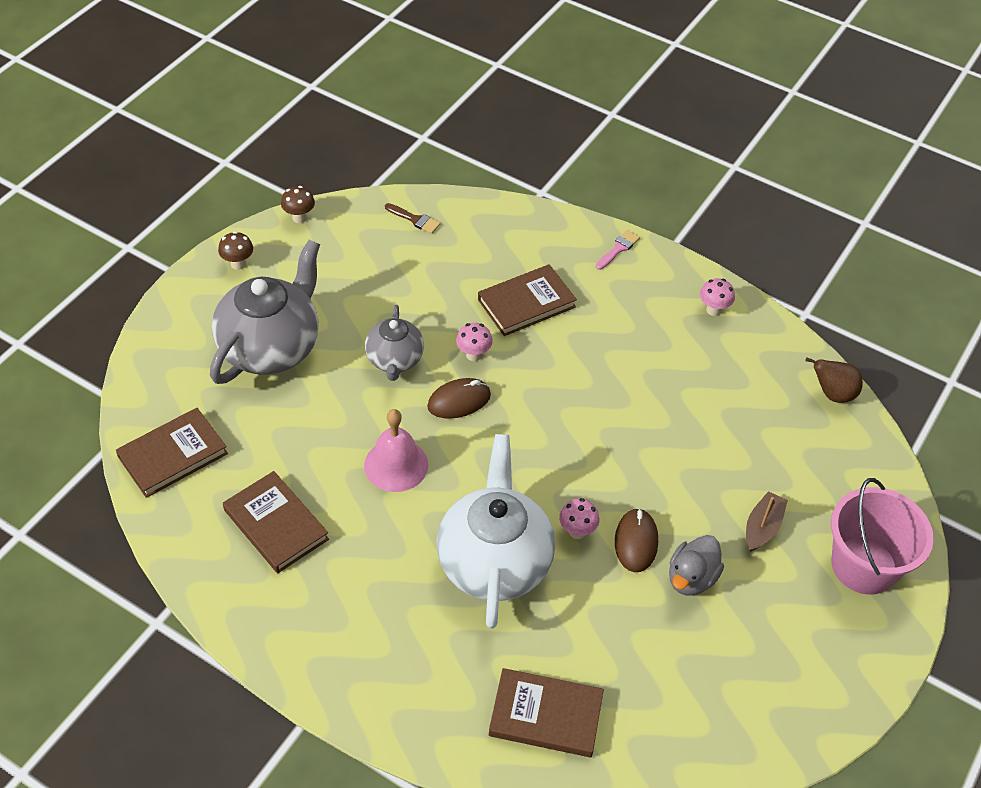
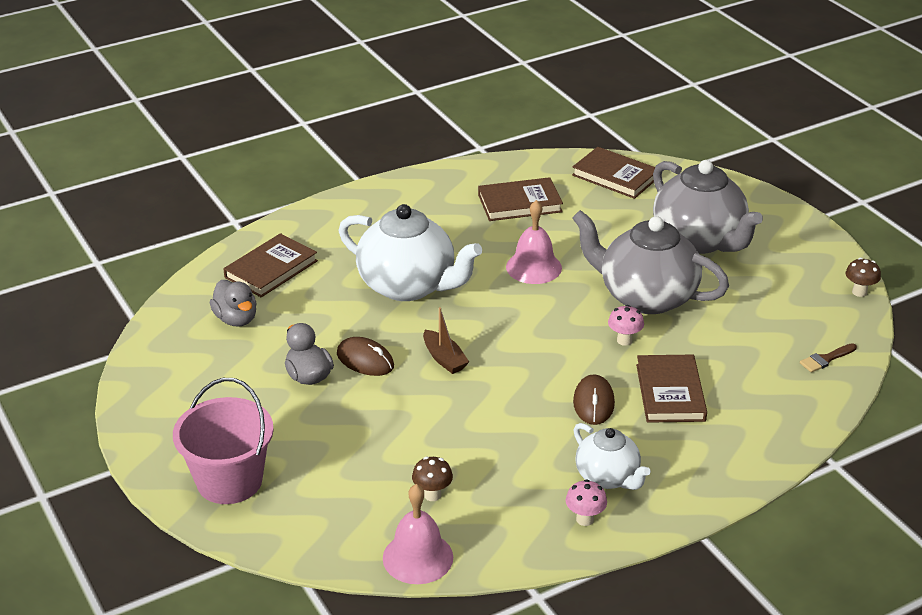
camera: 120 degrees right, 15 degrees down
brown book [116,408,228,498] -> brown book turned 45 degrees counterclockwise [572,147,655,199]
brown mushroom [218,231,253,270] -> brown mushroom moved to [412,457,453,501]
grey teapot [365,305,424,381] -> grey teapot [572,210,729,314], size x1.77
brown mouse [427,378,491,419] -> brown mouse moved to [573,374,615,425]
pink mushroom [559,498,599,539] -> none
pink brush [596,230,640,270] -> none
brown boat [746,491,788,552] -> brown boat moved to [423,307,469,374]
brown pear [806,357,863,403] -> pink bell [383,484,453,584]
none -> grey duck [210,280,257,327]
none -> white teapot [574,423,651,490]

